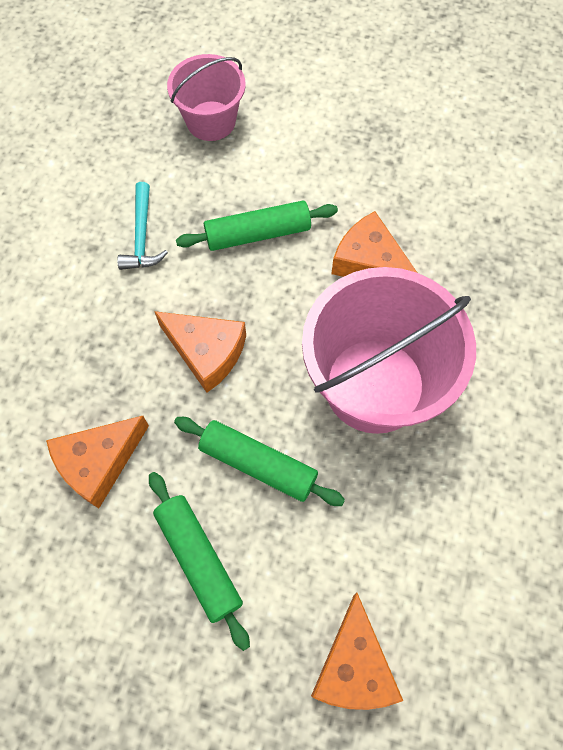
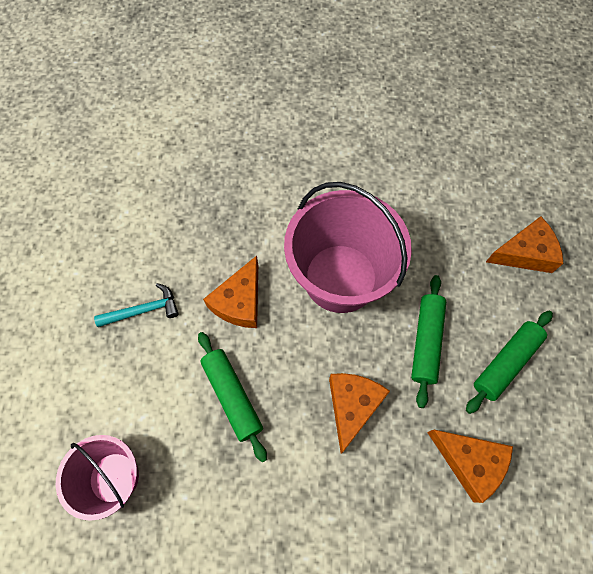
camera: 105 degrees left, 0 degrees up
turquoise hammer [117,182,168,270] -> turquoise hammer moved to [94,283,179,327]

